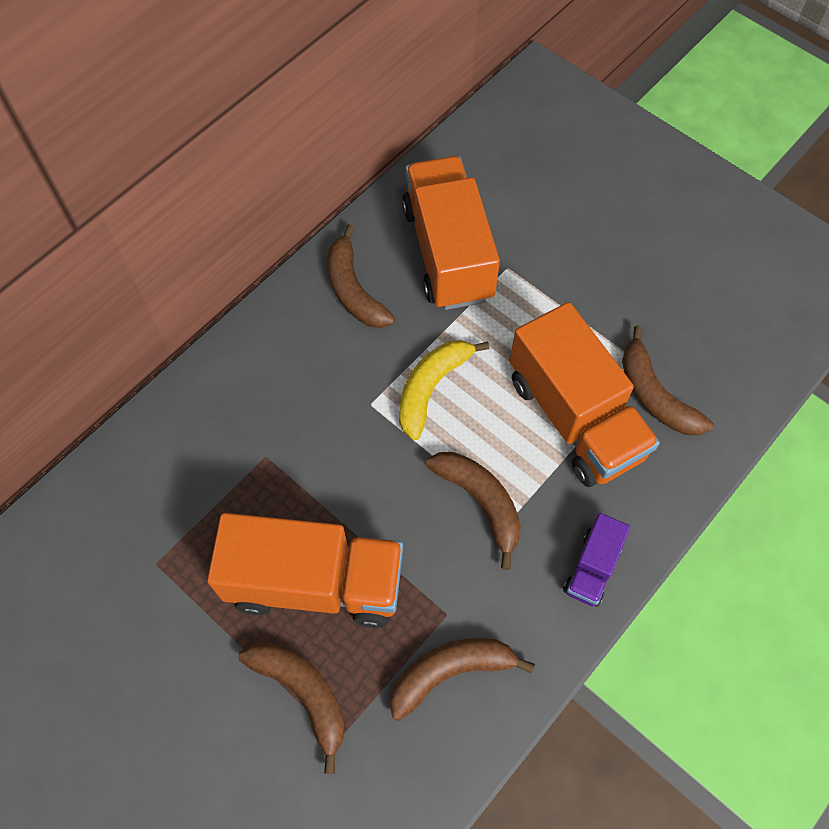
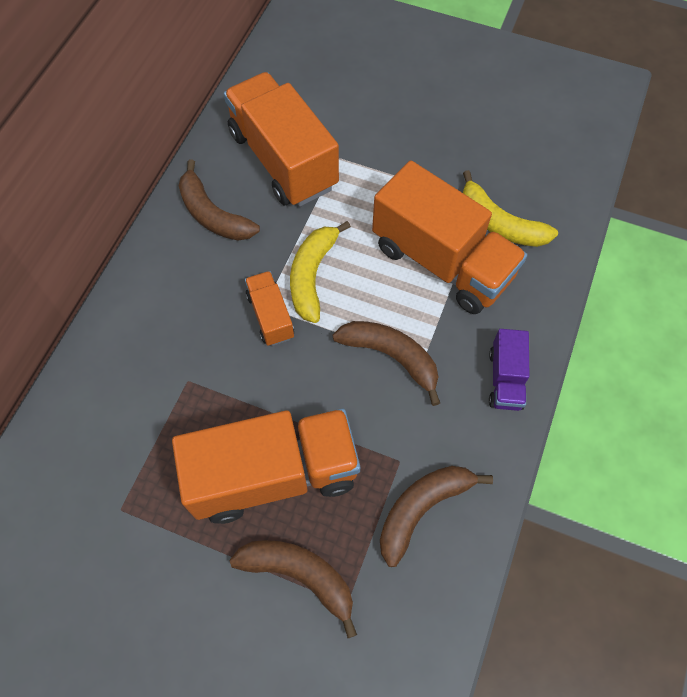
camera: 20 degrees left, 0 degrees up
brown banana [622,326,713,436] -> yellow banana [463,170,558,247]
none -> orange truck [245,271,294,346]

